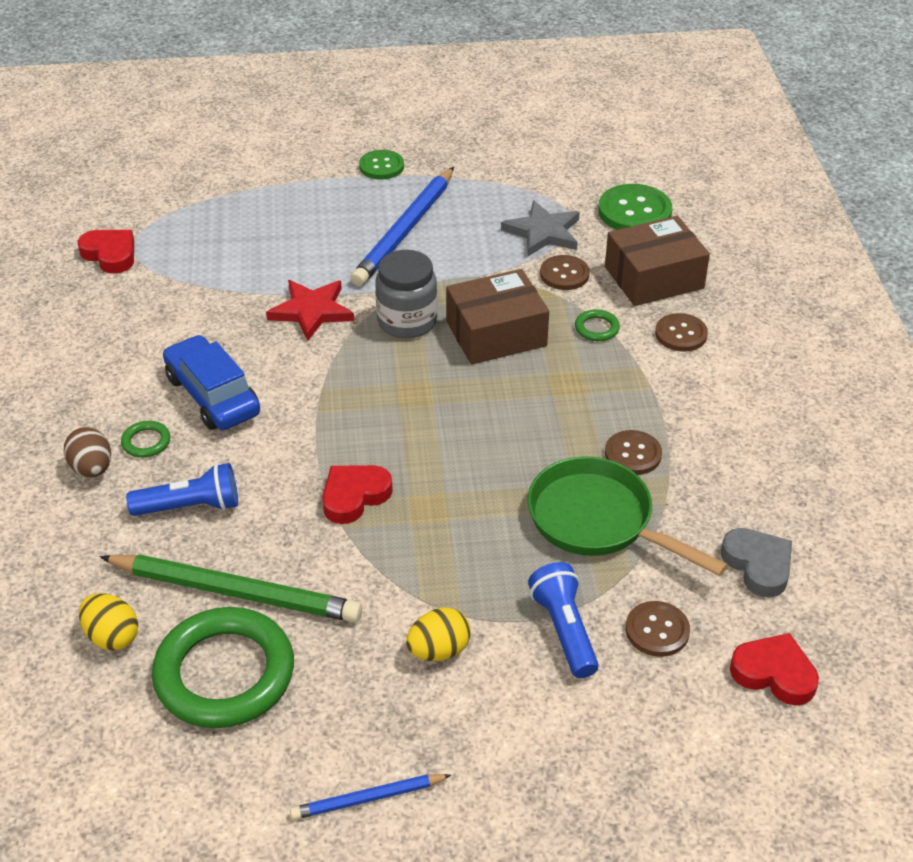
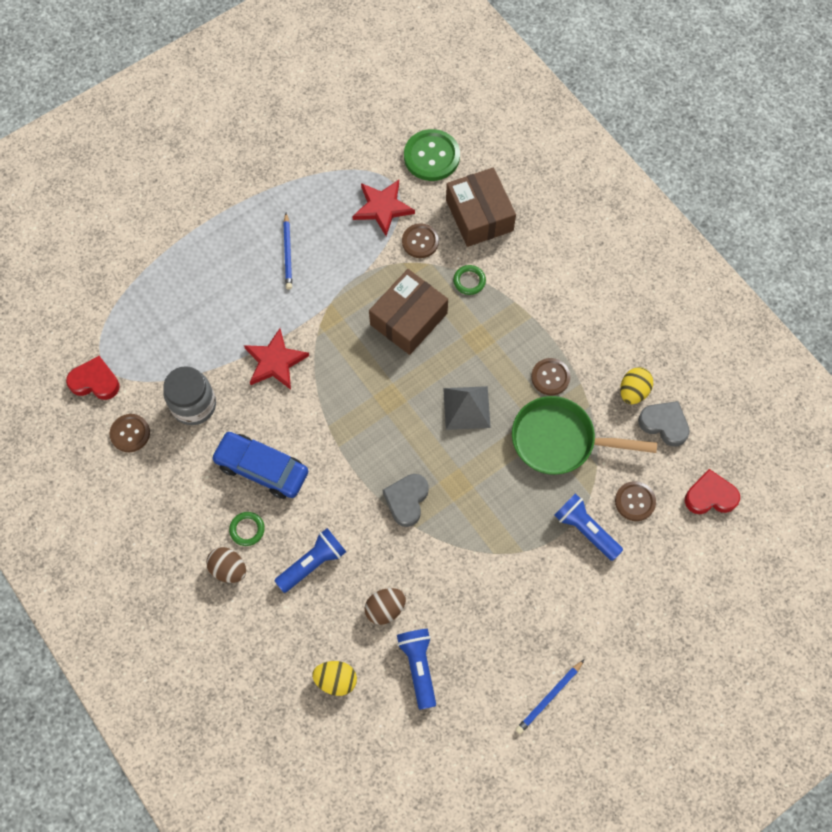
camera: 30 degrees left, 25 degrees up
green pencil [100,554,362,622] -> brown egg [365,588,406,625]
green ring [152,607,294,728] -> blue flashlight [397,629,436,710]
red heart [322,465,393,524] -> grey heart [383,474,429,527]
blue pencil [351,167,454,286] -> blue pencil [283,213,292,290], size x0.52
green button [359,150,404,180] -> none
grey jar [375,250,437,339] -> grey jar moved to [163,366,216,425]
yellow egg [406,607,471,661] -> yellow egg moved to [620,367,653,404]
grey star [501,200,580,256] -> red star [352,180,415,236]
brown box [605,216,710,306] -> brown box turned 60 degrees counterclockwise [446,167,516,247]
brown button [655,313,708,352] -> brown button moved to [110,414,150,452]
none -> grey pyramid [443,386,491,430]

